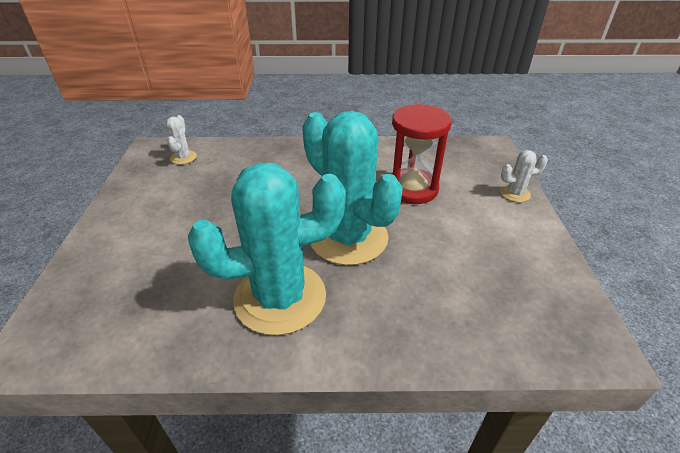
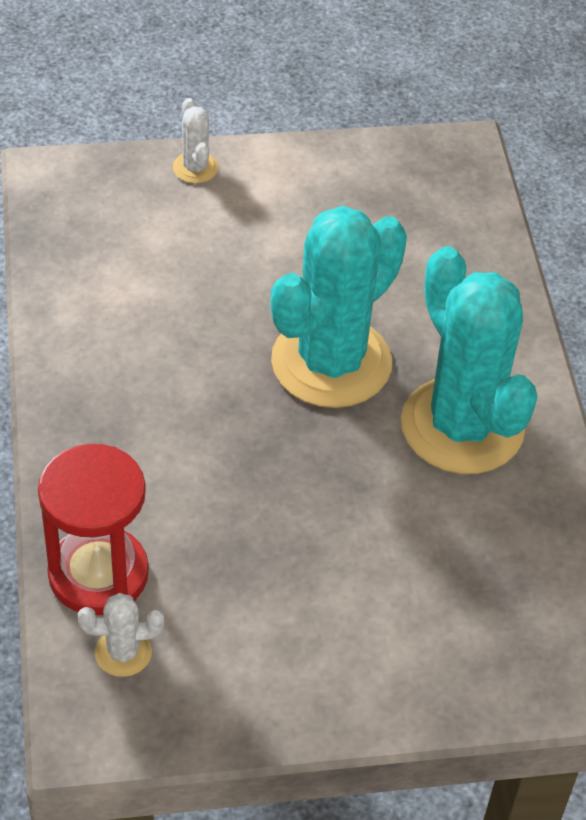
camera: 100 degrees left, 10 degrees up
red hourglass [391,104,452,204] -> red hourglass moved to [38,444,149,615]

